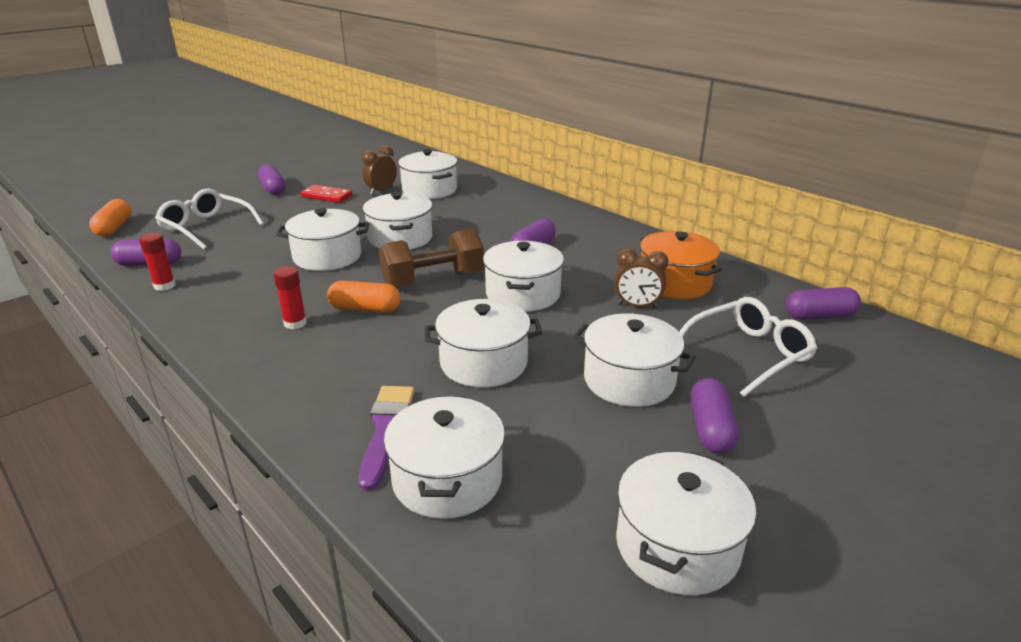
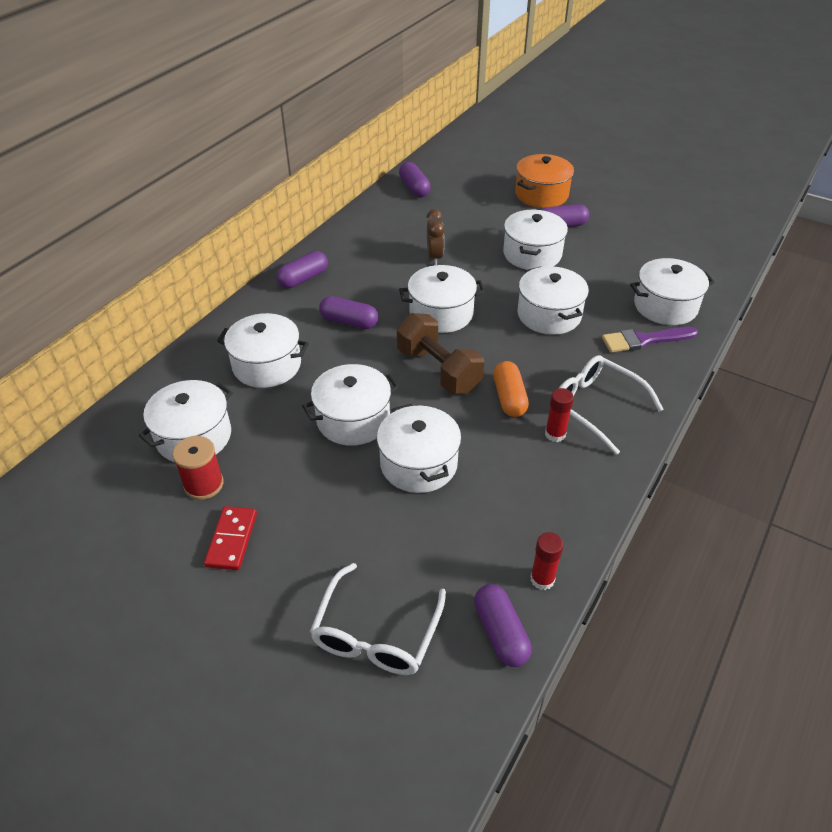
camera: 105 degrees left, 15 degrees up
orange capsule [89,199,132,236] -> none
purple capsule [258,164,285,195] -> purple capsule moved to [276,251,328,288]
brown clock [362,146,397,195] -> red spool [172,436,224,500]
white pot [616,452,756,595] -> white pot moved to [217,313,309,388]
orange pot [640,231,722,299] -> orange pot moved to [515,154,574,208]
white glasses [679,297,817,397] -> white glasses moved to [559,355,664,455]

